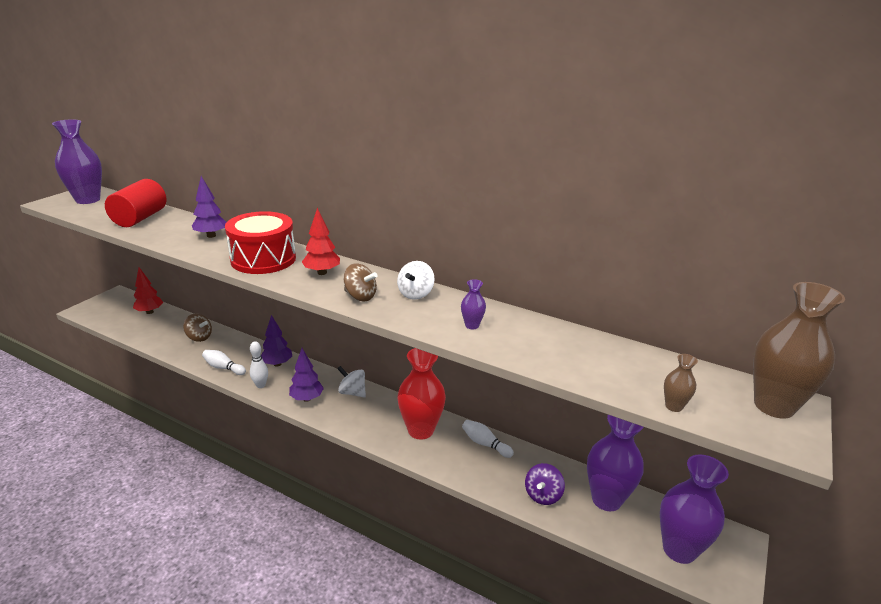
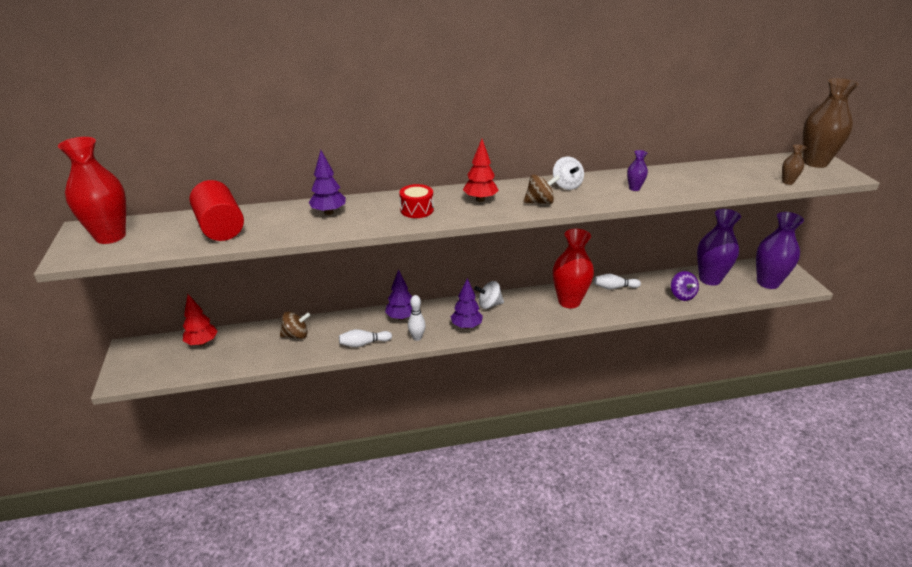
camera: 40 degrees left, 5 degrees up
purple vase [52,119,102,204] -> red vase [58,137,126,244]
red drum [225,211,296,274] -> red drum [399,184,434,218], size x0.53

